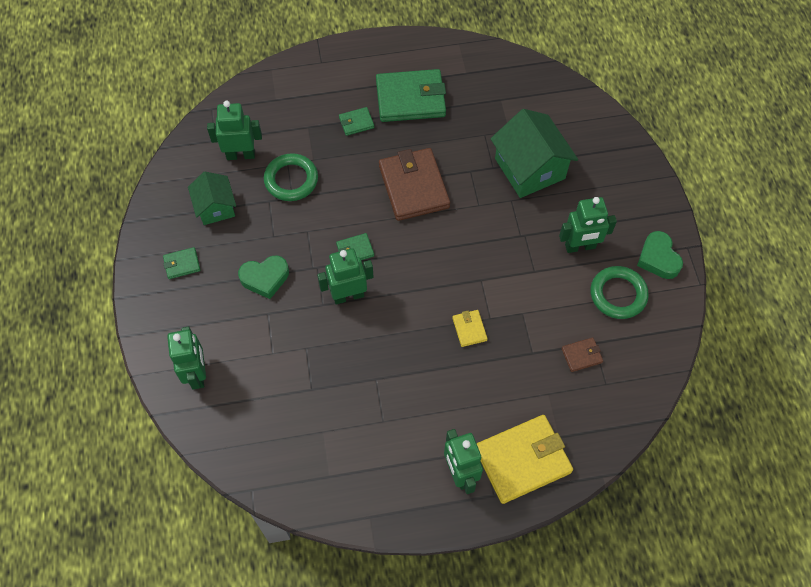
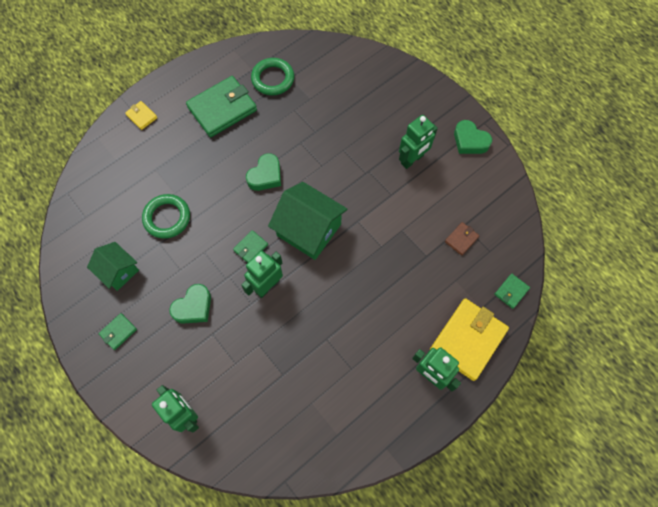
camera: 30 degrees left, 5 degrees up
green robot [207,101,262,160] -> none
green wallet [339,107,374,136] -> green wallet moved to [494,273,530,309]
brown wallet [379,148,450,221] -> green heart [246,153,281,191]
yellow wallet [452,310,488,347] -> yellow wallet moved to [125,101,157,130]
green house [491,109,578,198] -> green house moved to [268,182,348,260]
green ring [590,266,649,319] -> green ring moved to [251,58,294,96]

